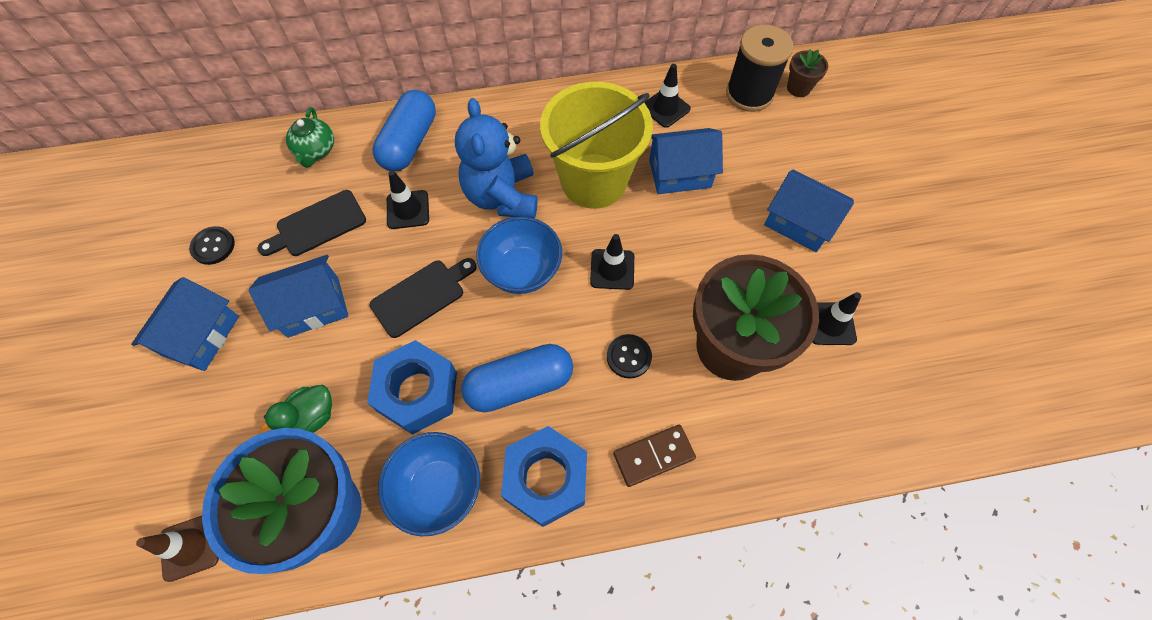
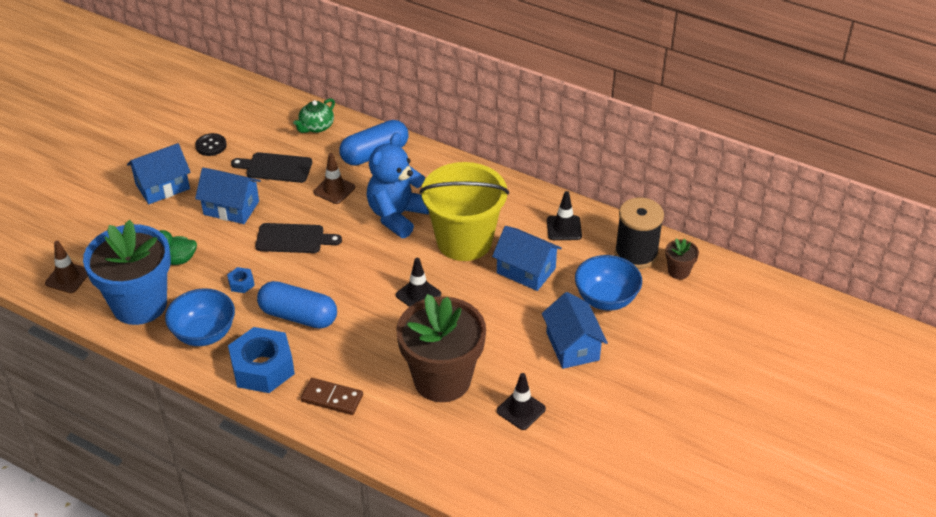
camera: 40 degrees right, 20 degrees down
blue nut [367,340,457,435] -> blue nut [227,267,255,293], size x0.43
black traffic cone [387,170,429,229] -> brown traffic cone [313,153,355,204]
blue bowl [476,217,562,294] -> blue bowl moved to [575,255,642,311]
black button [607,334,652,379] -> none

